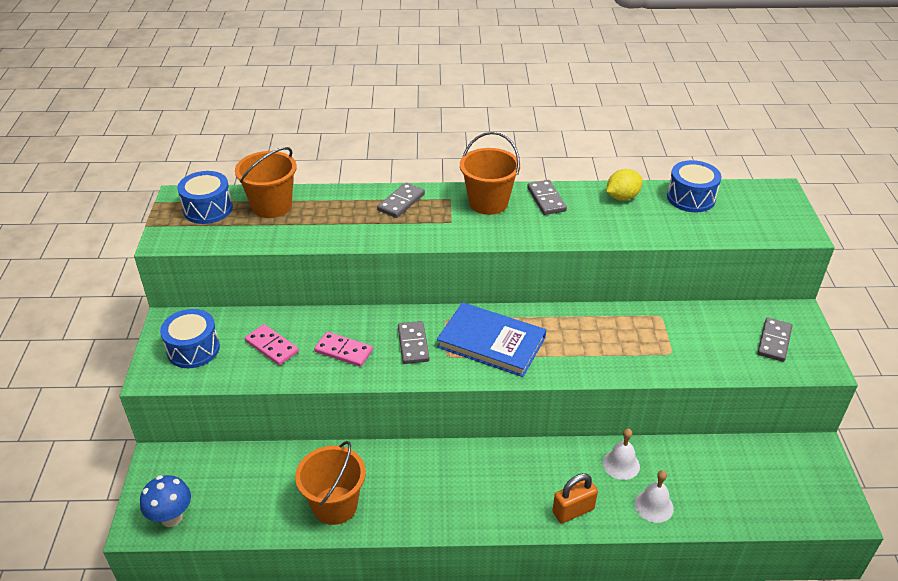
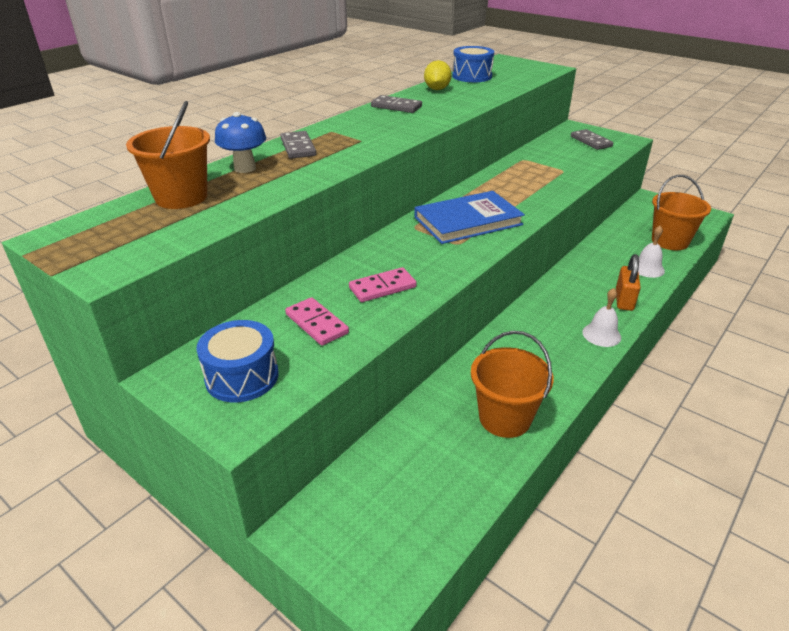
camera: 50 degrees left, 5 degrees down
blue mushroom [140,475,191,527] -> blue mushroom moved to [215,112,266,173]
blue drum [177,171,233,224] -> none
pink domino [245,324,299,366] -> pink domino turned 60 degrees clockwise [285,297,349,346]
grey domino [398,321,430,364] -> none
orange bucket [460,132,520,215] -> orange bucket moved to [652,175,711,250]
white bell [603,429,640,480] -> white bell moved to [582,288,621,347]

